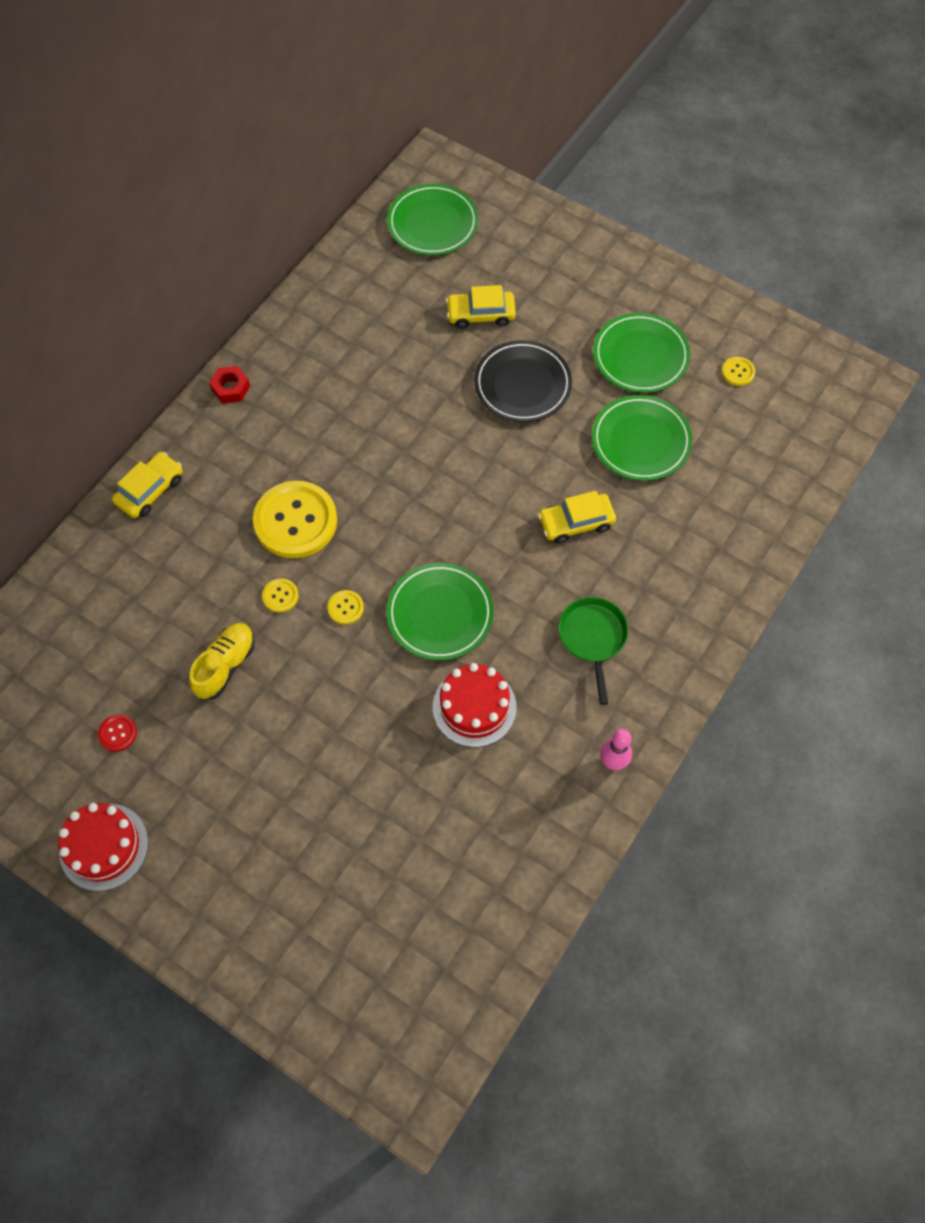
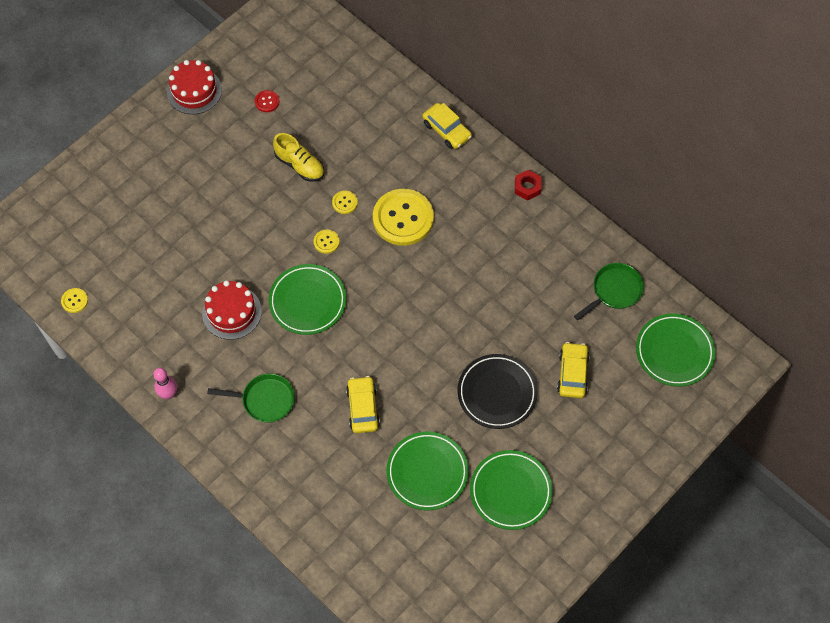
camera: 100 degrees right, 0 degrees up
yellow button [722,357,755,386] -> yellow button moved to [61,288,88,313]
none -> green pan [574,263,644,320]

